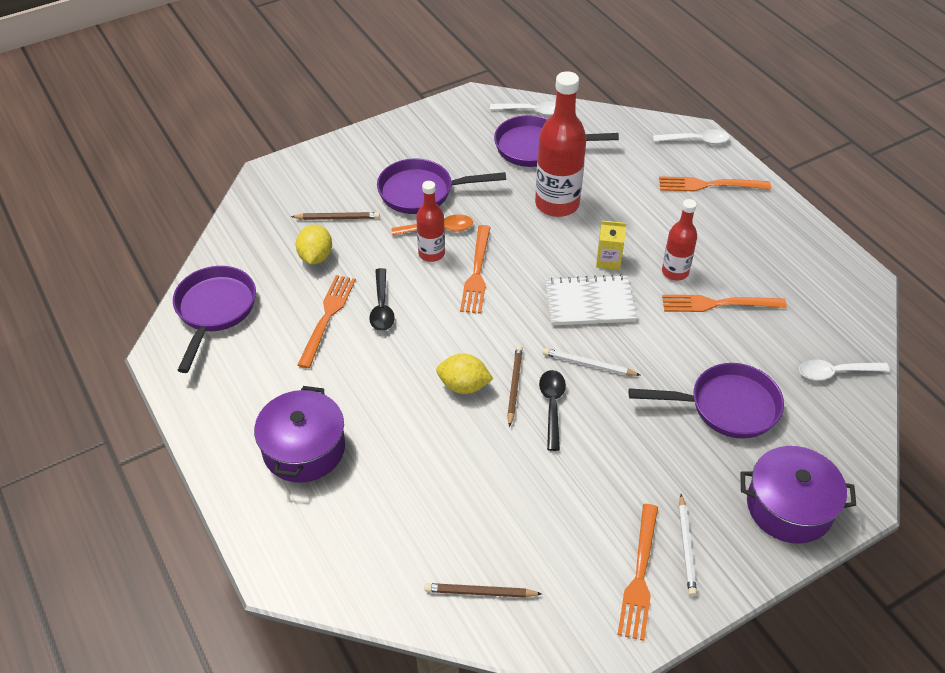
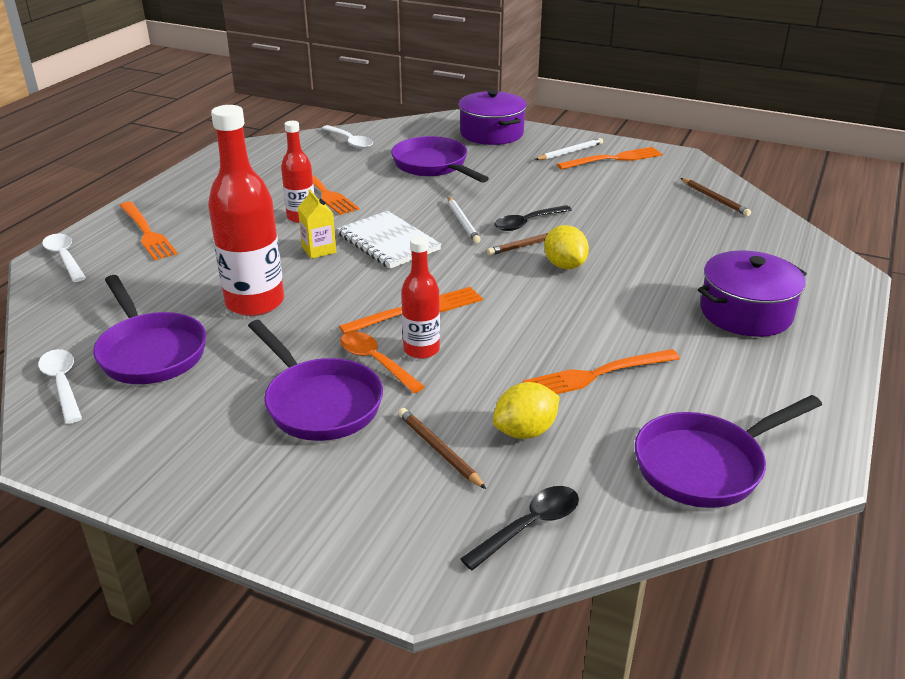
camera: 125 degrees left, 15 degrees down
black spoon [369,268,395,331] -> black spoon moved to [460,486,579,570]

